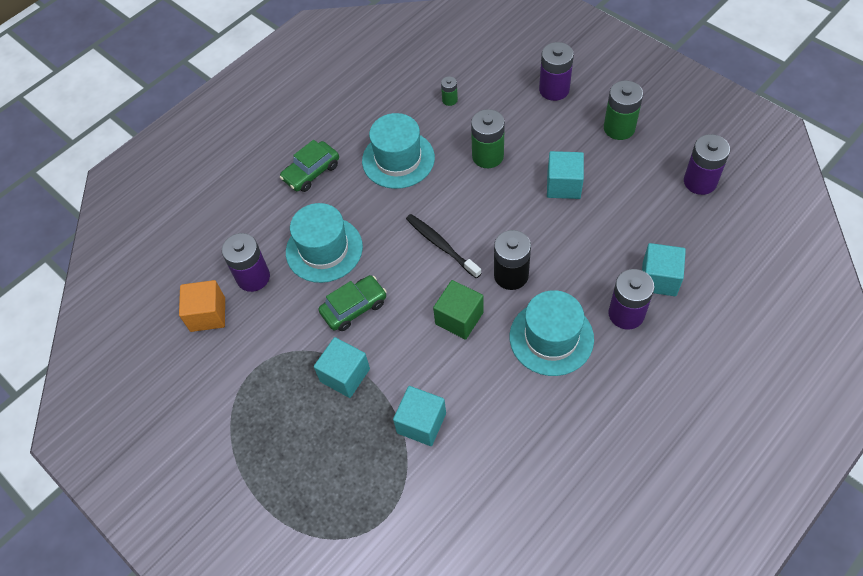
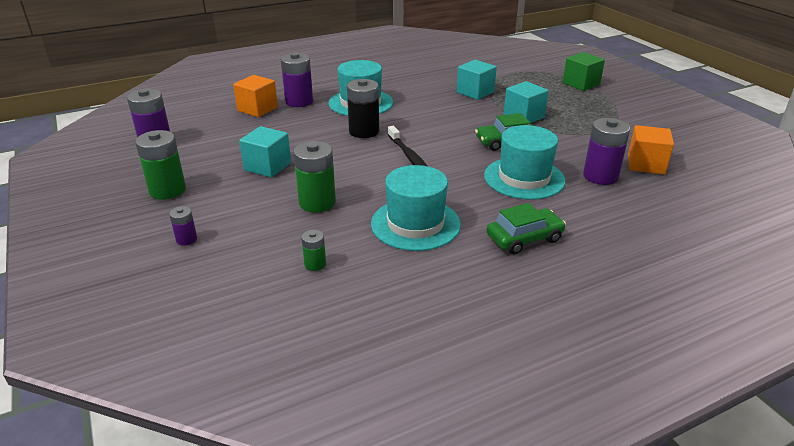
camera: 165 degrees left, 25 degrees down
green cube [433,280,484,340] -> green cube moved to [563,52,605,91]
purple battery [539,42,574,101] -> purple battery [169,206,197,246], size x0.51
turquoise cube [642,243,686,296] -> orange cube [233,75,278,117]

